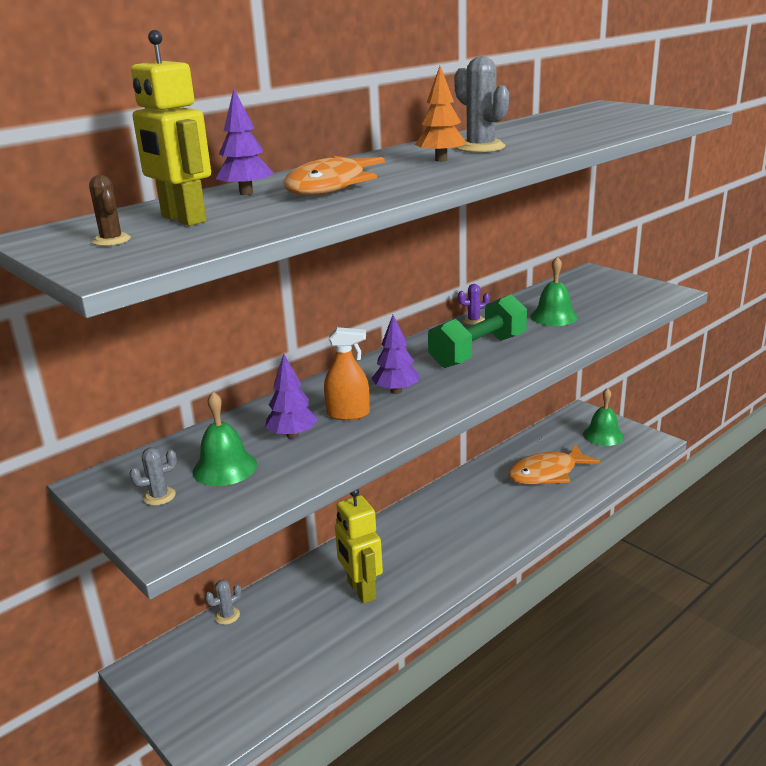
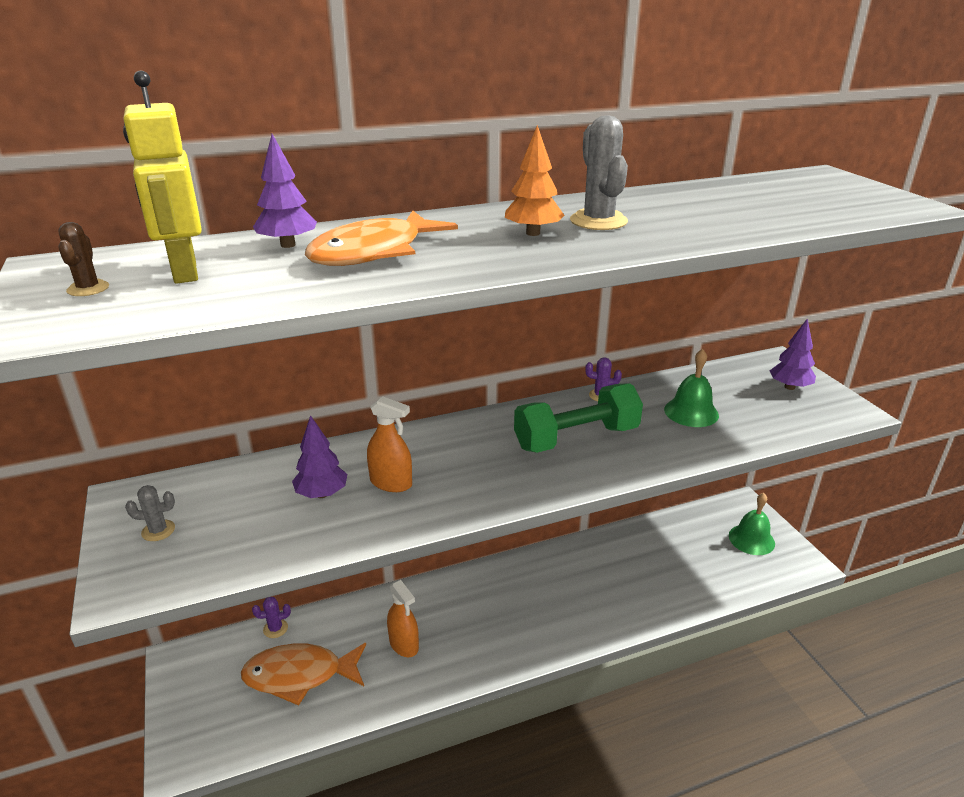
camera: 20 degrees right, 5 degrees up
green bell [192,392,257,486] -> none
grey cactus [205,580,242,625] -> purple cactus [252,597,291,638]
yellow robot [335,489,383,604] -> orange spray bottle [387,580,419,657]
purple tree [372,315,419,394] -> purple tree moved to [770,318,816,390]
orange fish [508,444,601,484] -> orange fish moved to [241,643,366,705]

